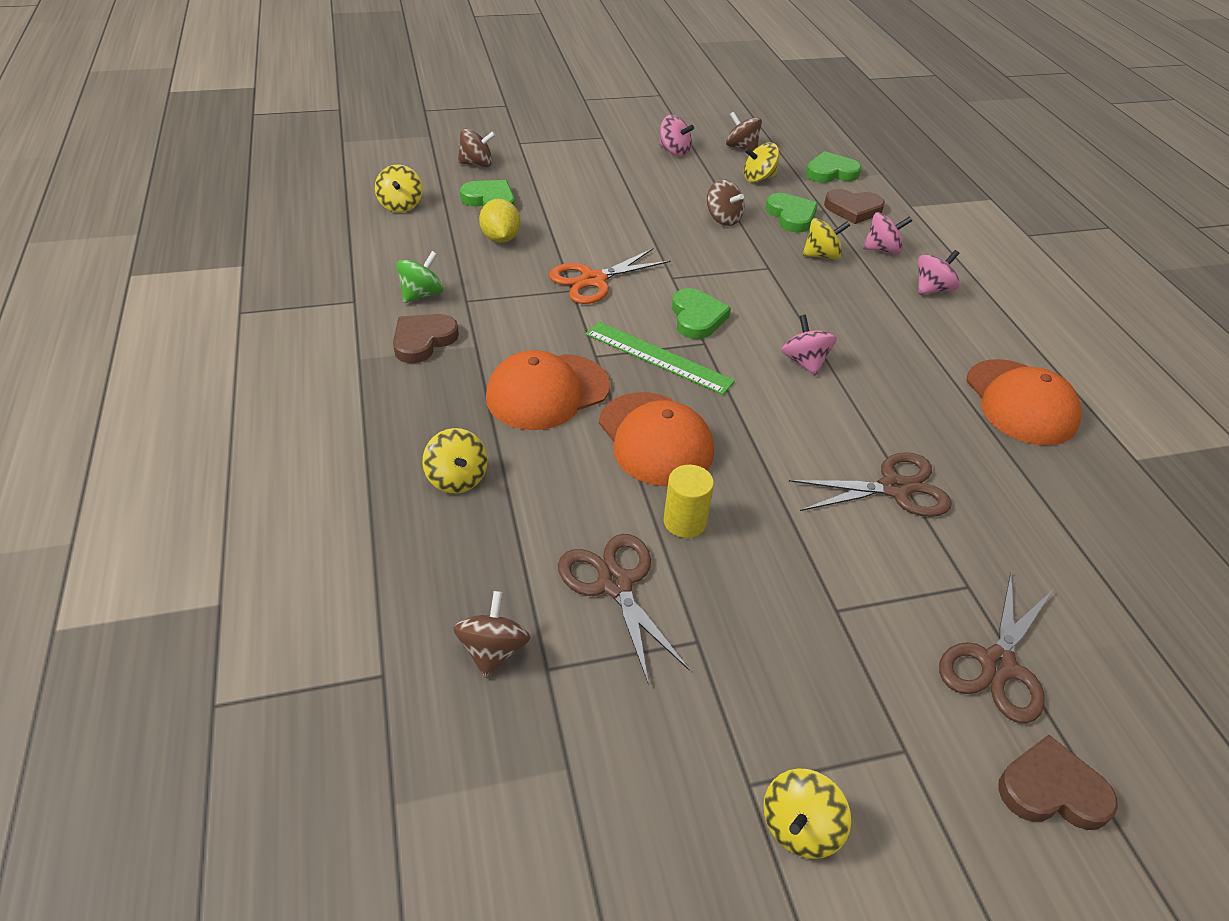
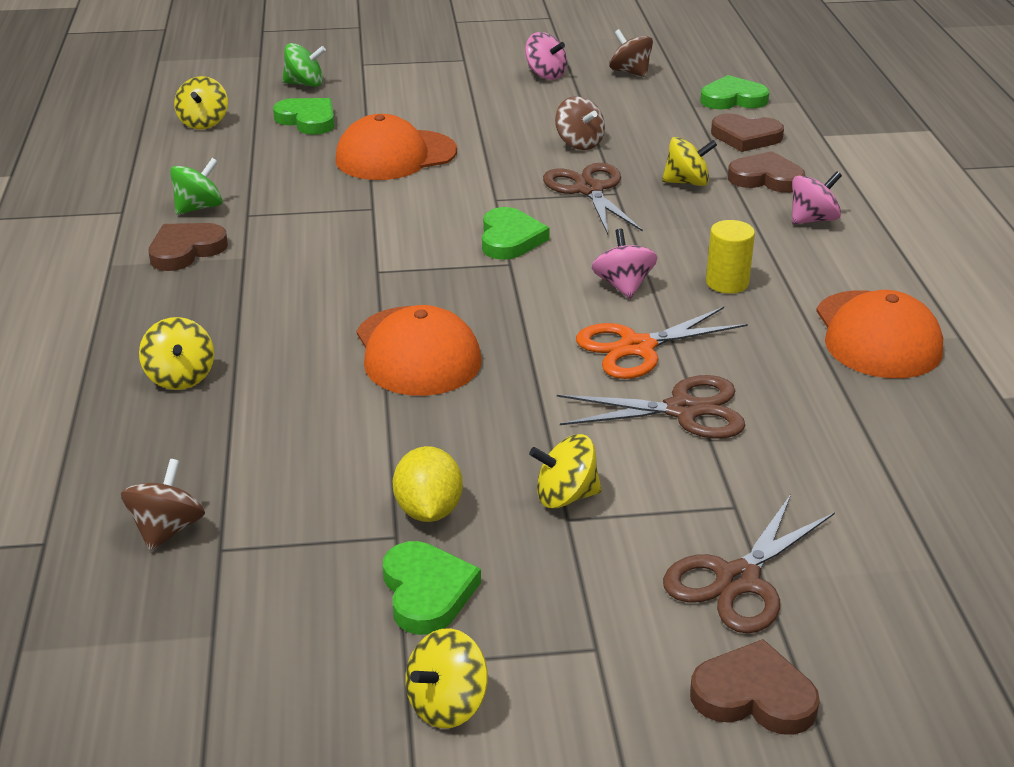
camera: 10 degrees right, 10 degrees down
brown spinning top [458,128,496,167] -> green spinning top [282,43,326,87]
yellow lemon [479,199,521,243] -> yellow lemon moved to [393,446,463,522]
orange cap [486,350,610,430] -> orange cap moved to [335,114,457,180]
orange scissors [549,248,671,304] -> orange scissors moved to [576,307,748,379]
brown scissors [558,534,690,685] -> brown scissors moved to [543,163,643,234]
green ruler [585,322,735,395] -> none
yellow cylinder [663,465,714,538] -> yellow cylinder moved to [706,220,755,294]
yellow spinning top [744,143,779,182] -> yellow spinning top moved to [529,434,601,508]
green heart [766,193,818,233] -> green heart moved to [383,541,481,635]
pink spinning top [863,212,912,254] -> brown heart [728,151,805,193]

